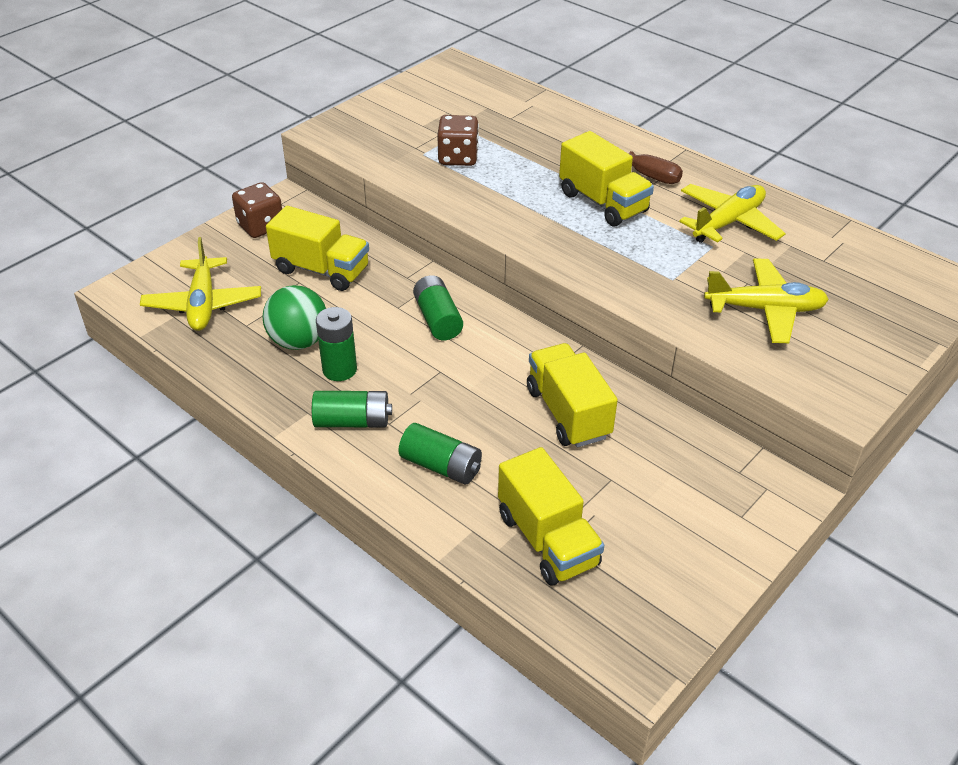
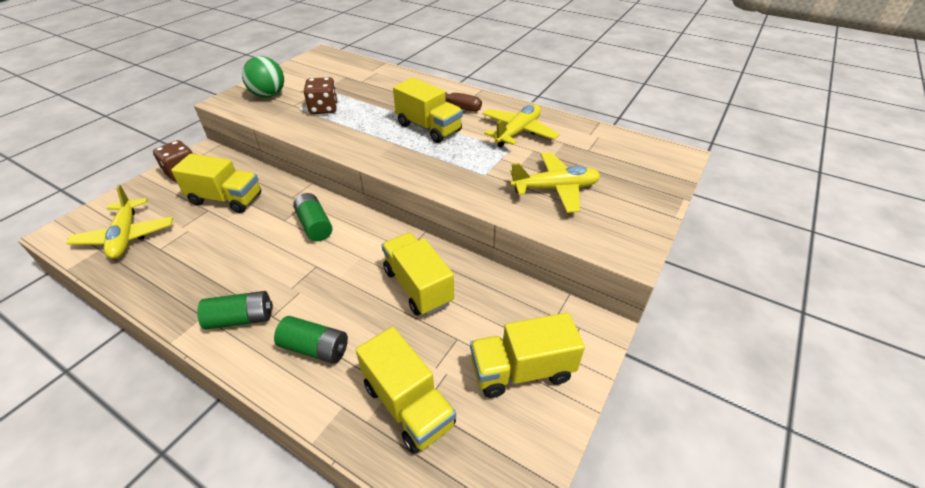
camera: 10 degrees left, 0 degrees up
green ball [262,285,326,350] -> green ball moved to [242,56,284,98]
green battery [316,307,357,381] -> none
none -> yellow truck [470,313,585,398]

